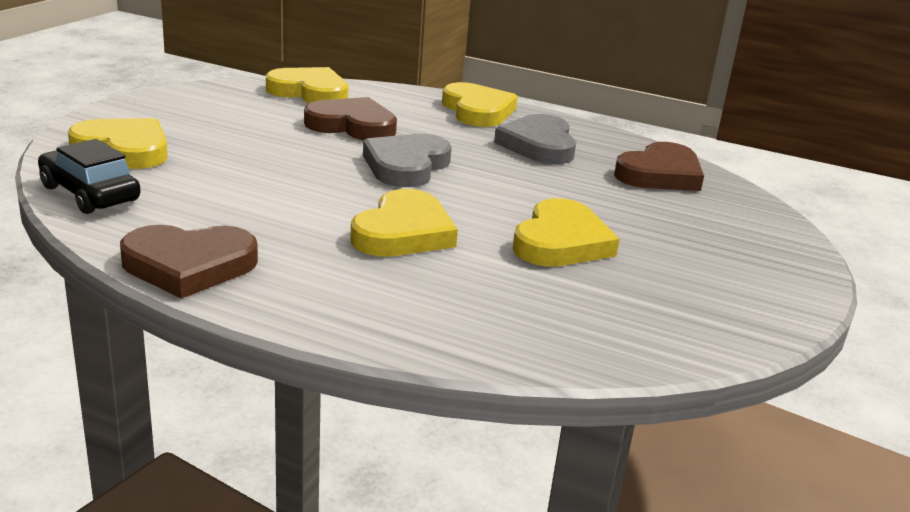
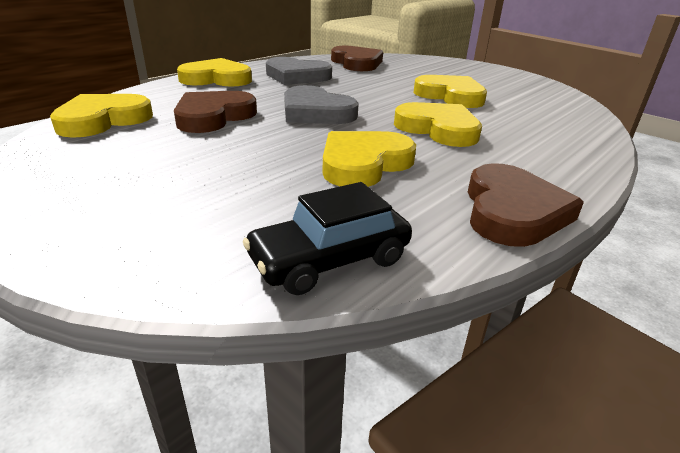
camera: 70 degrees left, 5 degrees up
yellow heart [68,118,168,169] -> yellow heart moved to [323,131,416,187]

